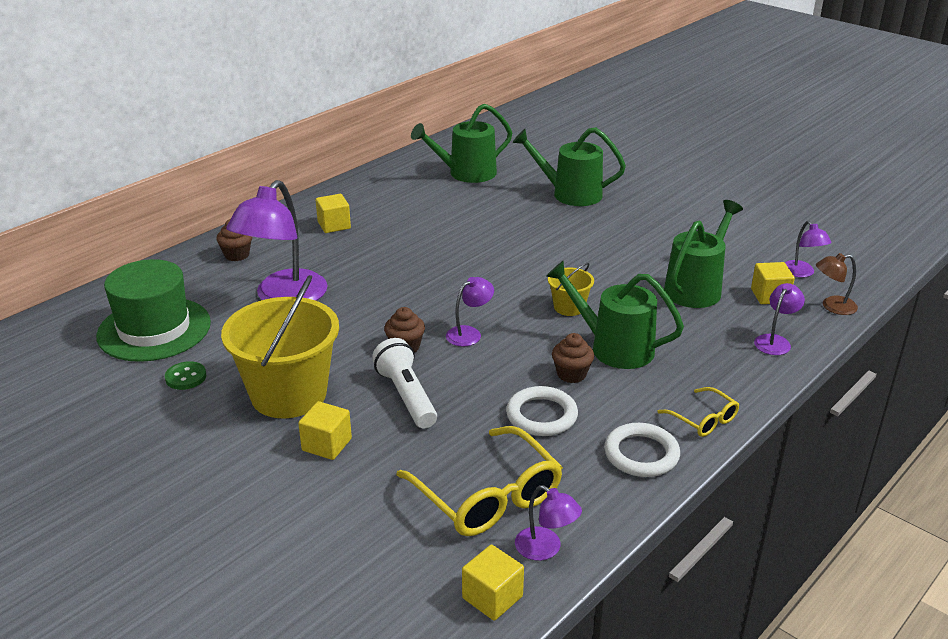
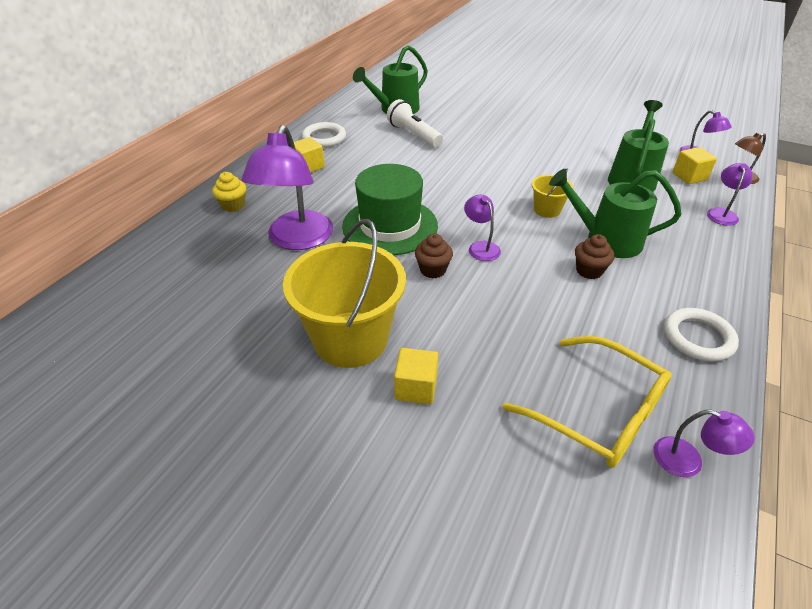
camera: 15 degrees left, 10 degrees up
green hat [96,259,211,362] -> green hat moved to [342,164,438,255]
green button [165,361,206,390] -> none
brown cupcake [216,219,252,261] -> yellow cupcake [212,172,246,212]
white flashlight [372,338,437,428] -> white flashlight moved to [387,99,443,147]
purple lamp [446,277,494,346] -> purple lamp turned 60 degrees counterclockwise [464,195,501,261]
yellow cube [462,545,524,621] -> none
white ring [506,386,578,436] -> white ring moved to [302,122,346,148]
green watering can [513,127,626,206] -> none
yellow glasses [658,387,739,437] -> none

